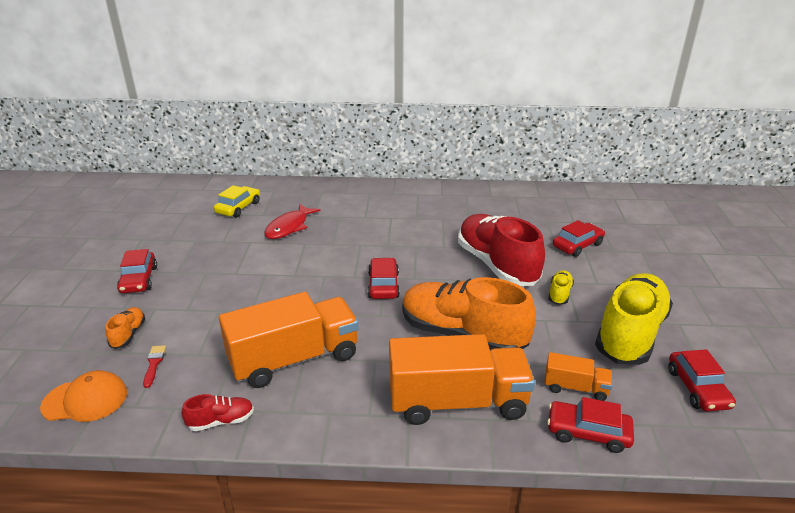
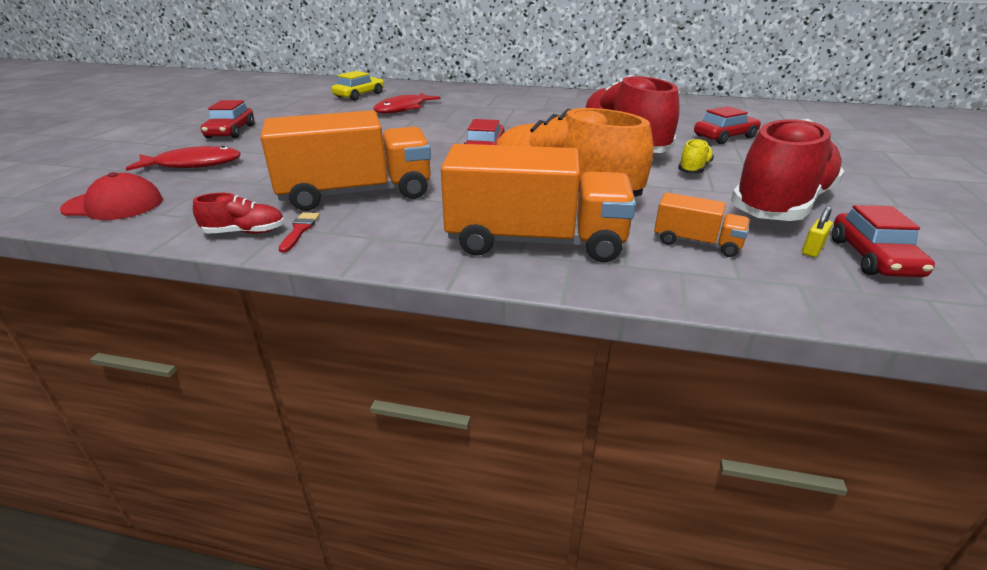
camera: 10 degrees right, 0 degrees up
orange cap [40,370,127,422] -> red cap [60,172,163,220]
orange shoe [105,307,145,349] -> red fish [126,146,241,171]
red brush [143,345,166,388] -> red brush moved to [279,213,320,253]
red car [547,397,634,453] -> none
yellow shoe [595,273,673,365] -> red shoe [731,119,845,221]
none -> yellow padlock [802,206,833,257]

